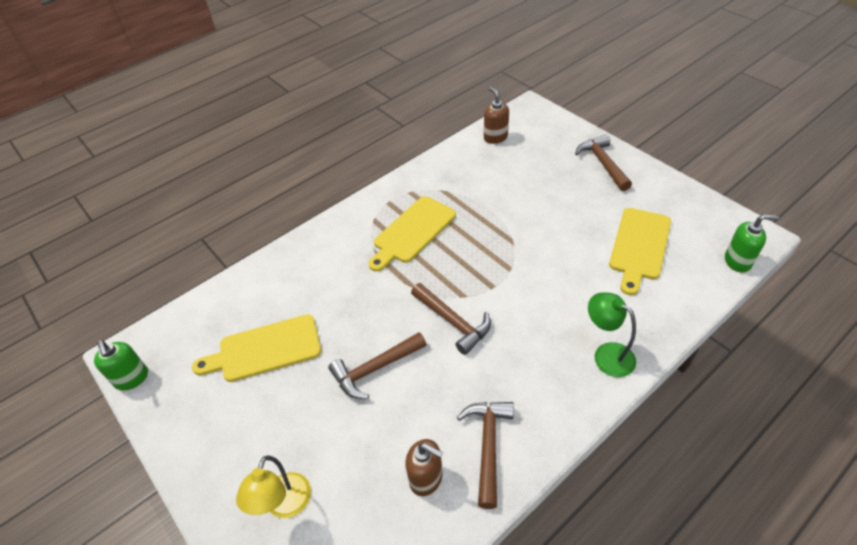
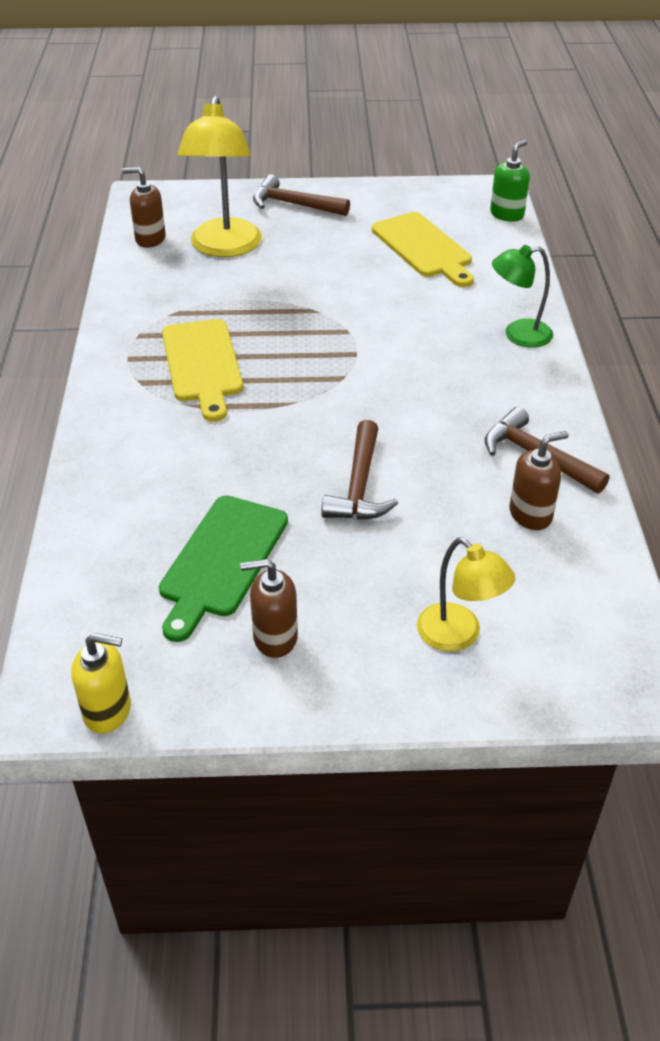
camera: 55 degrees left, 5 degrees down
green soap dispenser [94,340,148,390] -> yellow soap dispenser [71,633,131,733]
yellow cutting board [192,314,321,382] -> green cutting board [159,495,288,642]
brown hammer [411,283,491,355] -> none
none -> yellow lamp [177,95,262,257]
none -> brown soap dispenser [240,559,298,658]

